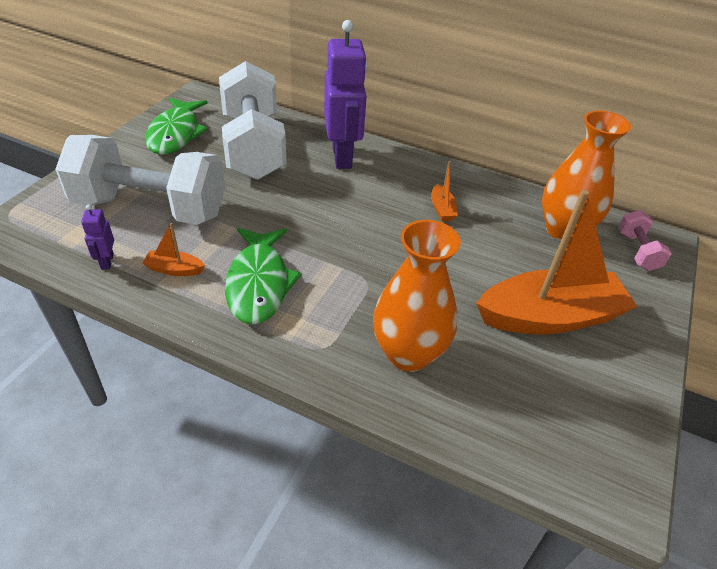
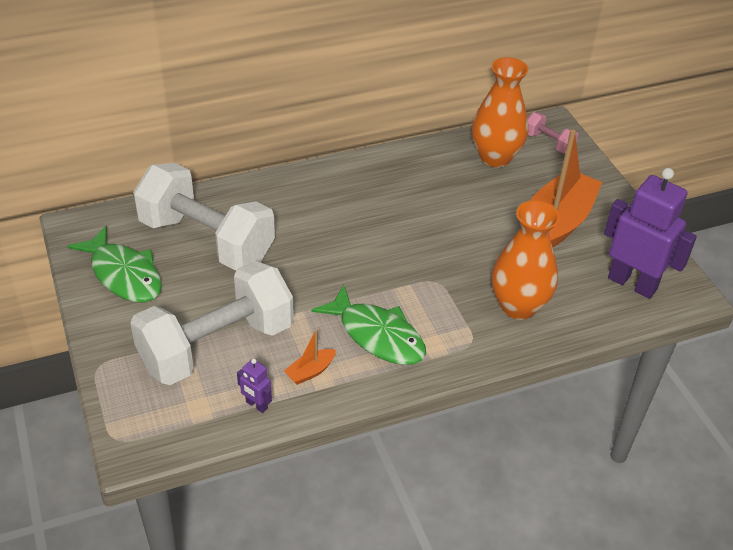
camera: 45 degrees left, 0 degrees up
purple robot [324,20,367,169] -> purple robot moved to [604,168,697,299]
orange boat [431,161,458,222] -> none

